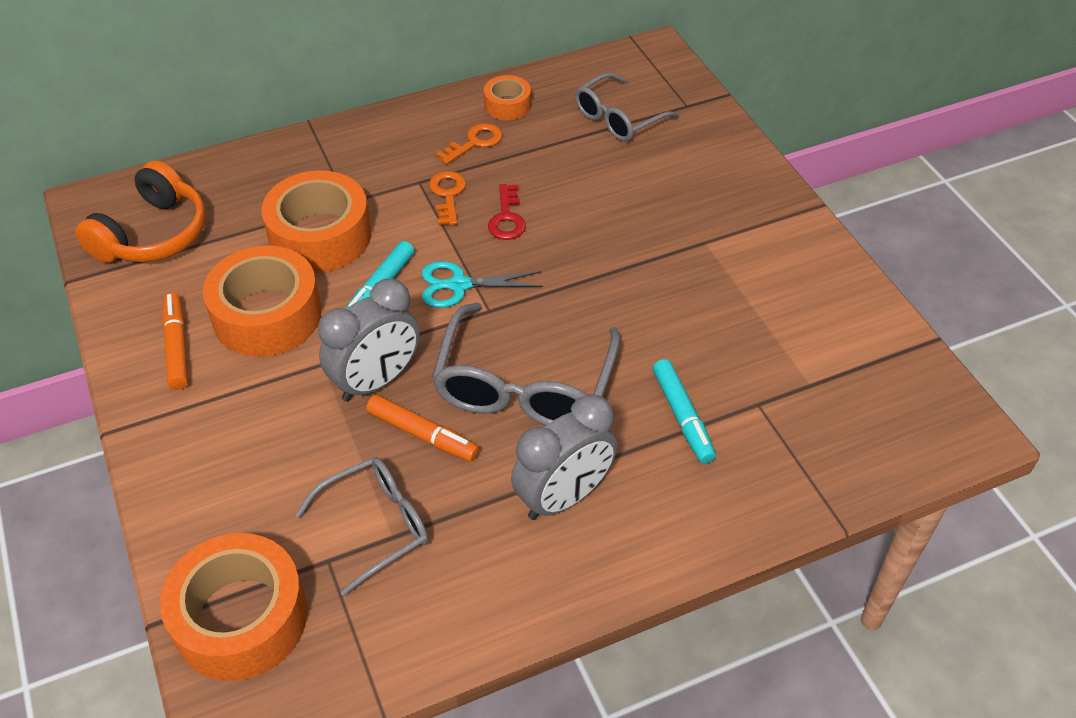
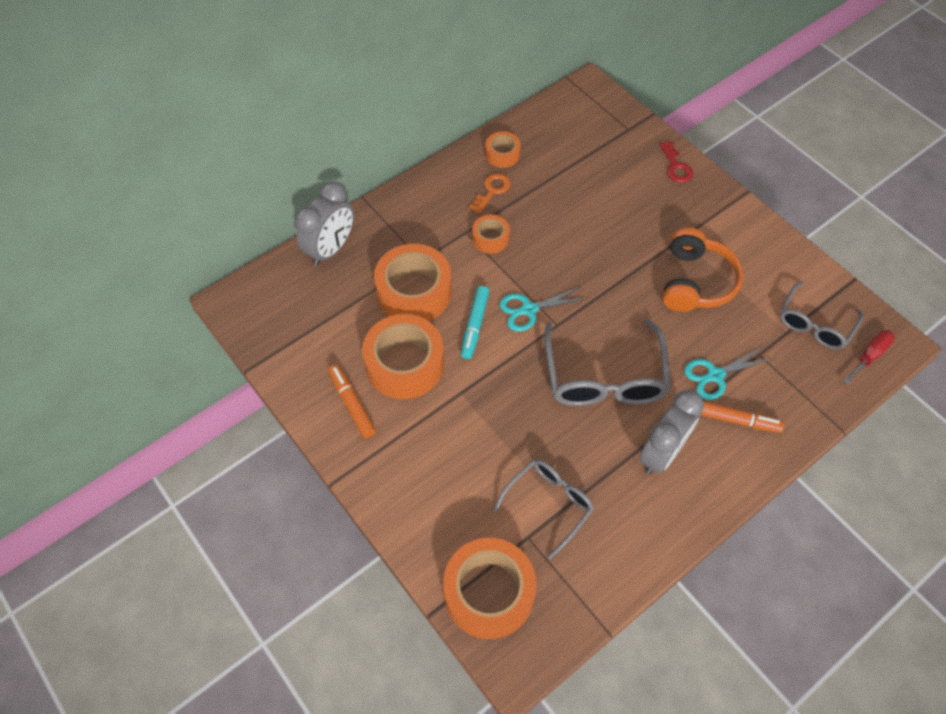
camera: 15 degrees left, 10 degrees up
orange headphones [75,160,206,263] -> orange headphones moved to [663,227,744,312]
grey clock [318,279,420,402] -> grey clock moved to [295,181,354,266]
orange marker [366,395,479,462] -> orange marker moved to [700,401,784,433]
orange key [429,171,466,225] -> orange tape [472,215,510,254]
red key [488,184,526,240] -> red key moved to [660,141,693,183]
grey glasses [575,73,679,142] -> grey glasses moved to [780,281,863,349]
turquoise marker [653,359,716,464] -> turquoise scissors [684,346,773,400]
none -> red screwdriver [843,330,895,385]

